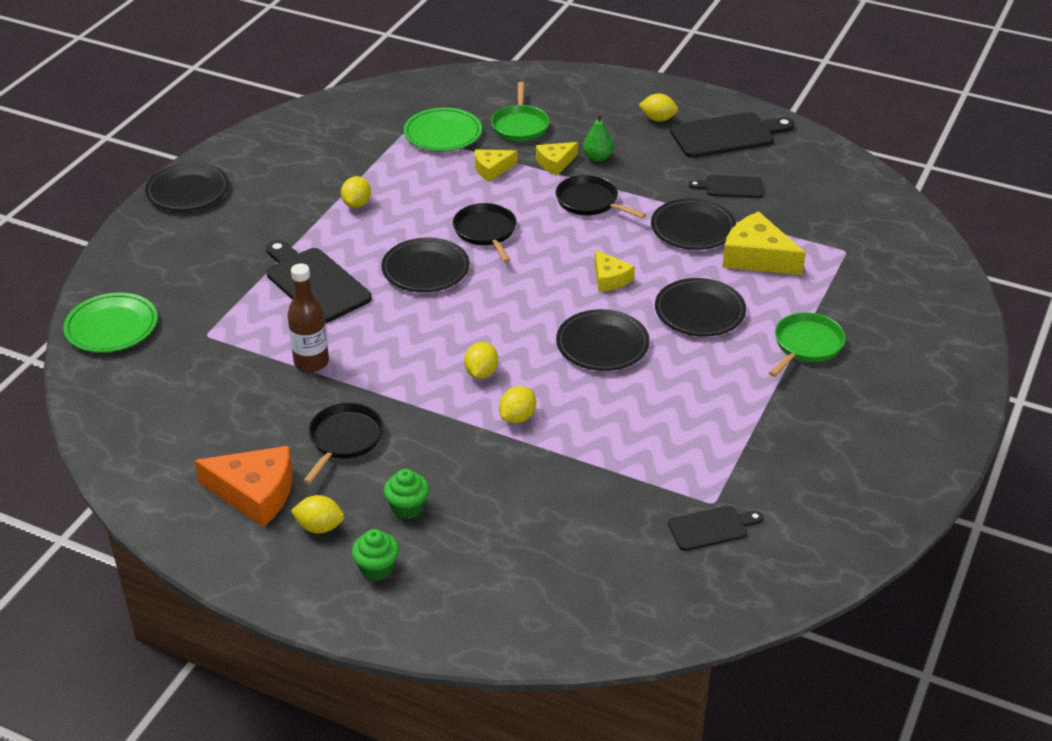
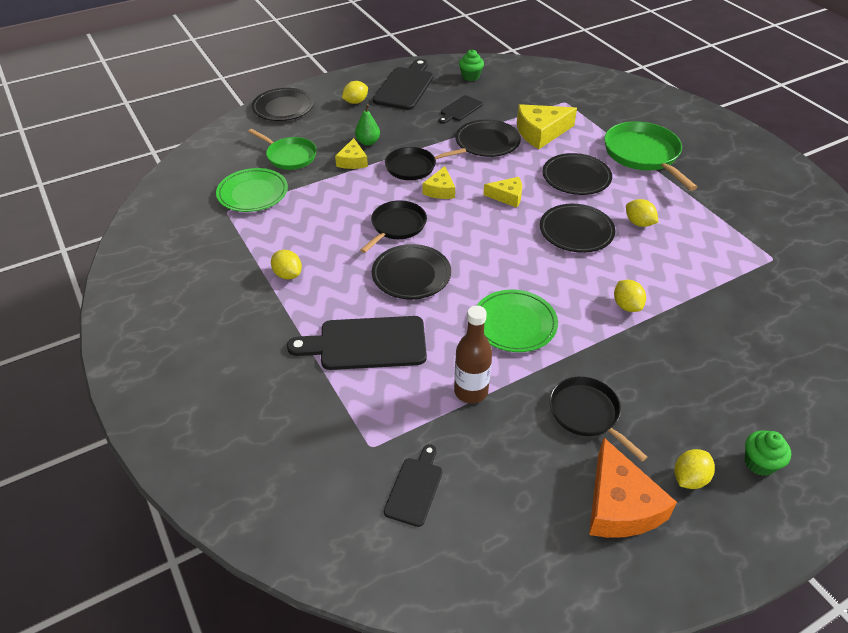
camera: 55 degrees left, 5 degrees up
green plate [63,293,158,352] -> green plate moved to [477,290,558,352]
black plate [145,163,229,211] -> black plate moved to [252,88,314,121]
orange cheese [194,446,293,527] -> orange cheese turned 120 degrees clockwise [589,438,677,538]
green cupcake [384,469,429,519] -> green cupcake moved to [459,50,484,81]
black pan [453,203,517,262] -> black pan turned 105 degrees clockwise [361,200,427,253]
yellow lemon [464,342,498,379] -> yellow lemon moved to [626,199,658,227]
yellow cheese [475,149,518,182] -> yellow cheese moved to [422,166,455,199]
black cutting board [668,506,763,551] -> black cutting board moved to [384,444,442,527]
green pan [769,312,845,377] -> green pan [604,121,697,191], size x1.53

